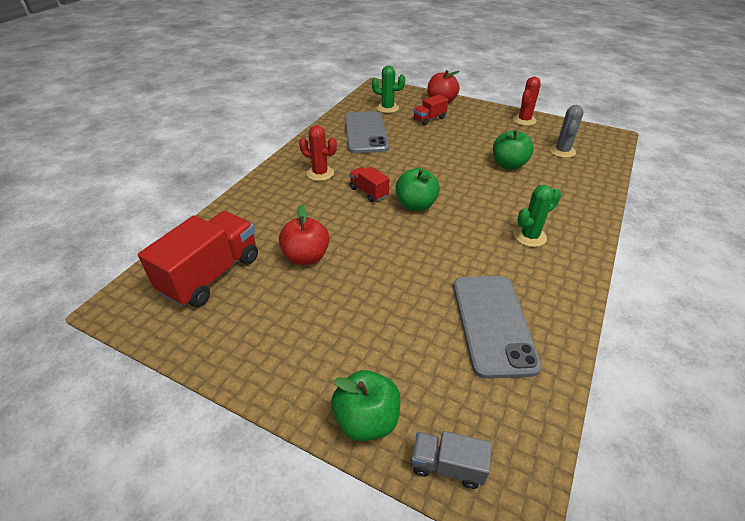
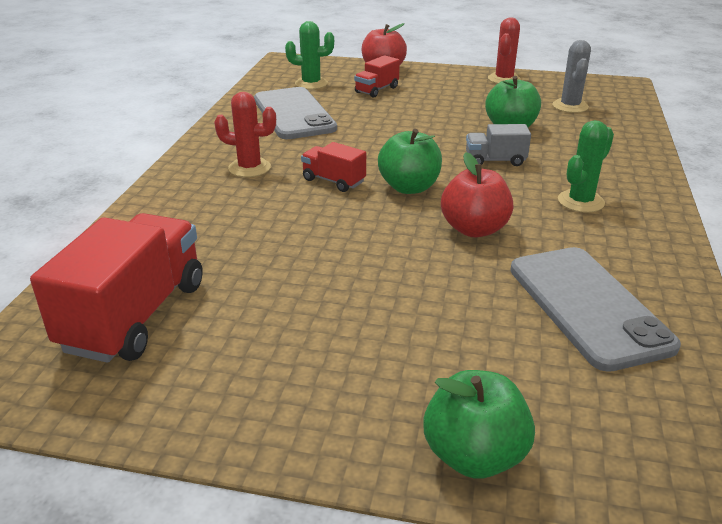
camera: 15 degrees left, 10 degrees down
red apple [279,205,329,265] -> red apple moved to [441,152,513,237]
grey truck [412,431,492,489] -> grey truck moved to [466,124,531,166]

